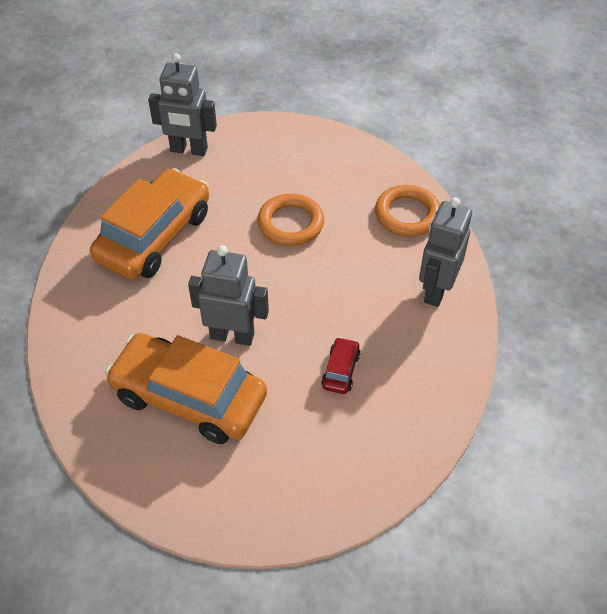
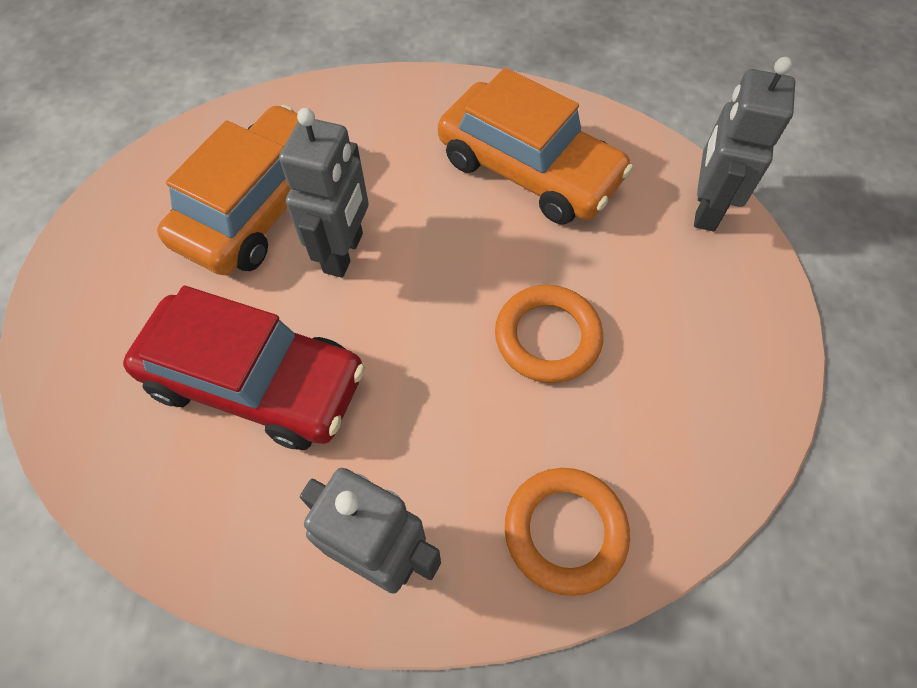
camera: 95 degrees right, 10 degrees up
red car [321,337,360,394] -> red car [123,286,366,450], size x2.45

